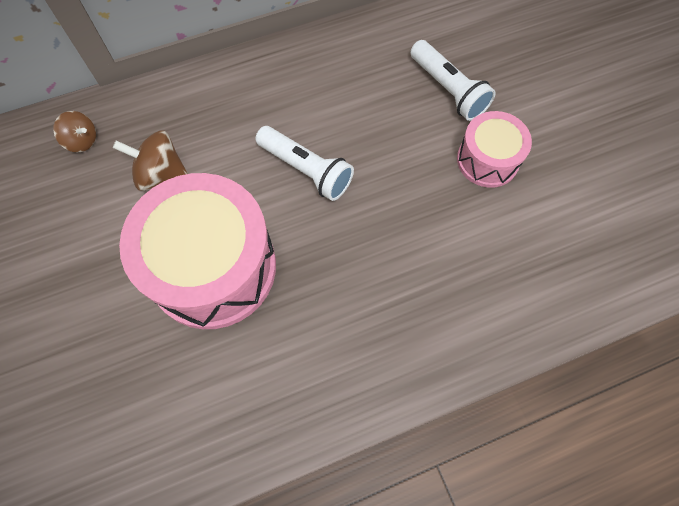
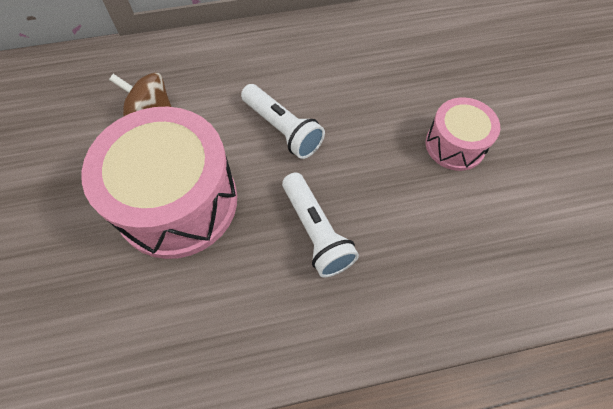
camera: 10 degrees right, 5 degrees down
brown spinning top [53,111,96,152] -> none
white flashlight [410,40,496,121] -> white flashlight moved to [282,173,359,277]

